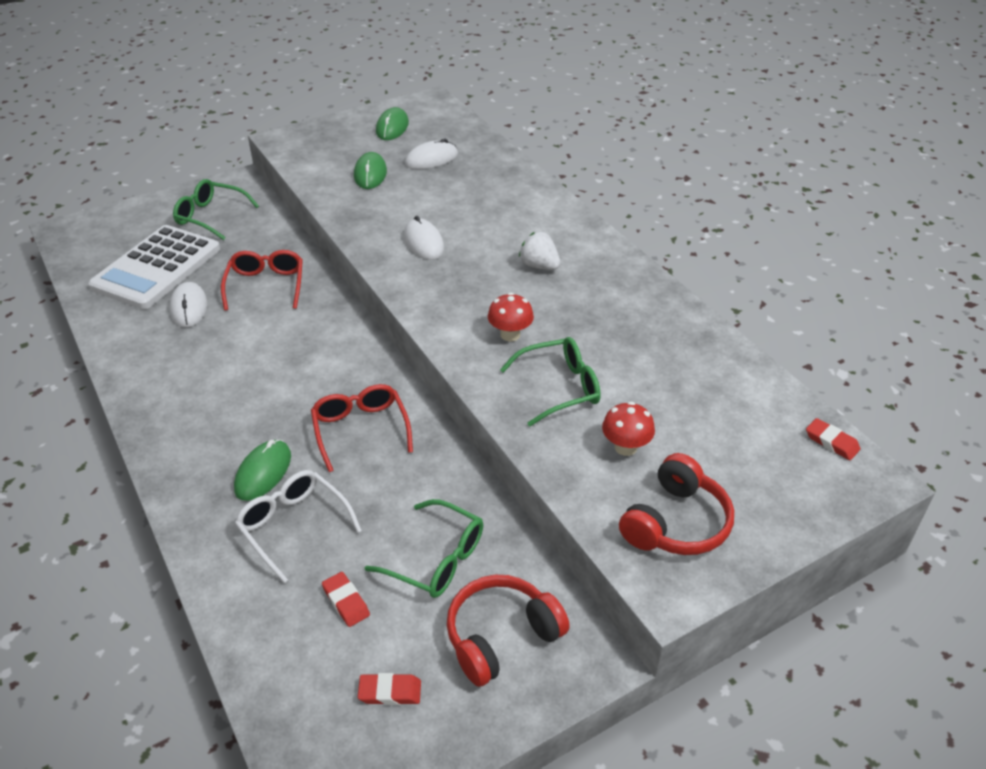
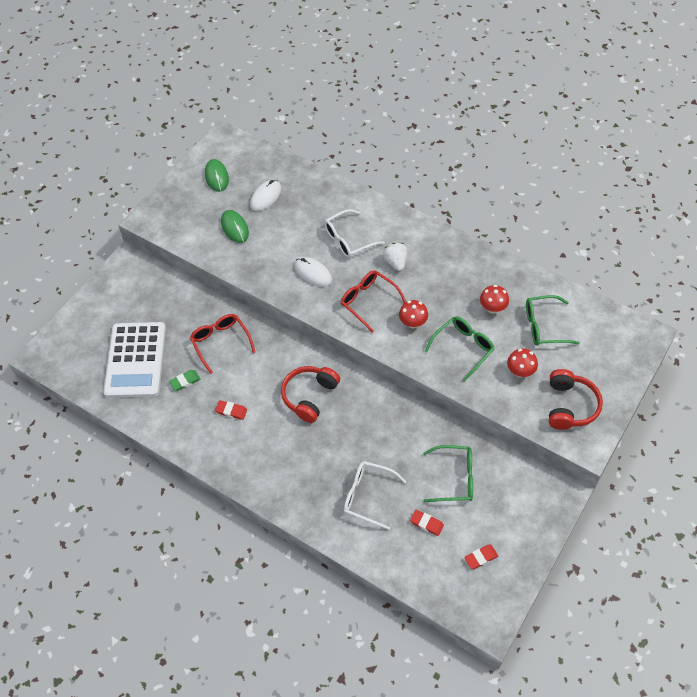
camera: 25 degrees left, 15 degrees up
white mouse [169,282,207,327] -> green eraser [169,370,200,391]
green glasses [173,179,259,240] -> green glasses moved to [526,295,580,346]
green mouse [234,440,291,501] -> none
red glasses [311,384,413,472] -> red glasses moved to [341,270,406,333]
red headphones [447,575,570,687] -> red headphones moved to [281,366,340,423]
white strawberry [519,232,561,270] -> white strawberry turned 60 degrees clockwise [383,243,407,271]
red eraser [806,418,860,460] -> red eraser moved to [215,400,247,420]
none -> white glasses [324,209,385,258]
none -> red mushroom [480,285,509,314]

